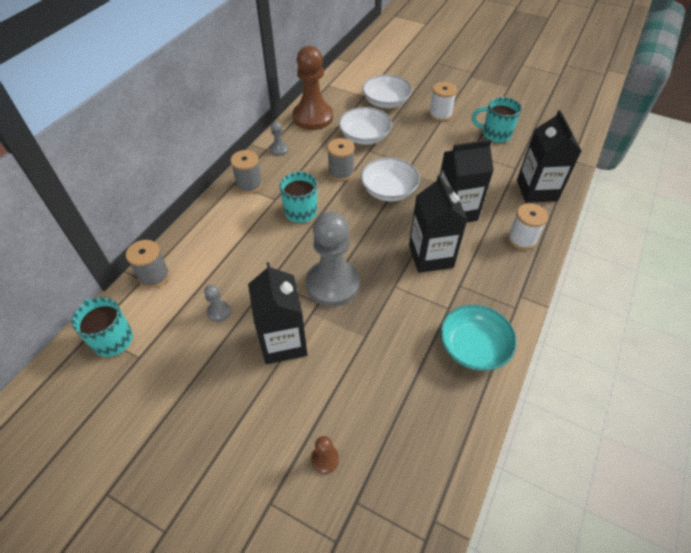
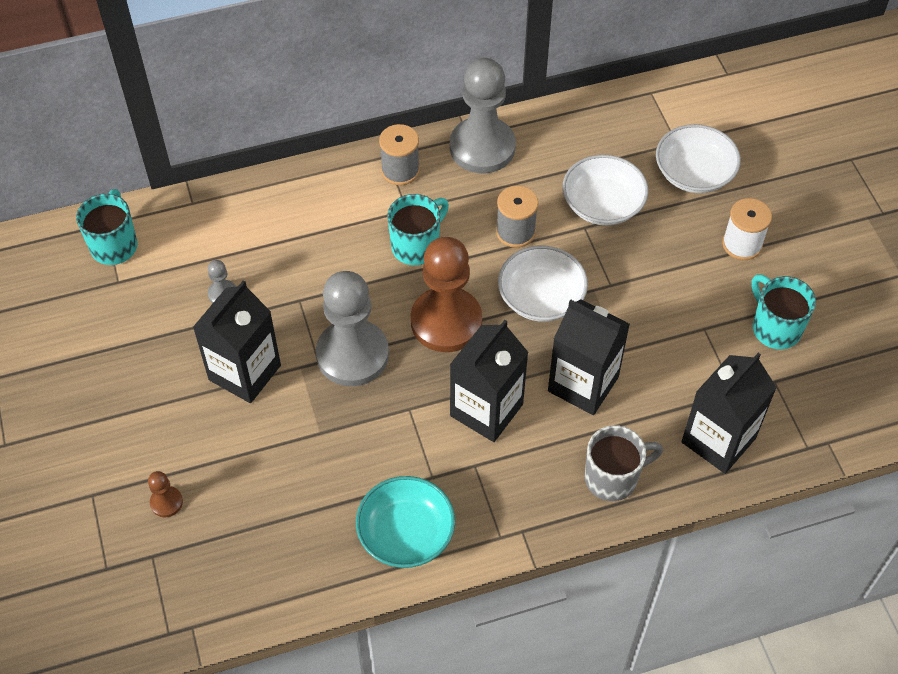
camera: 45 degrees right, 5 degrees up
grey spool [126,240,170,288] -> none
grey pawn [270,122,288,156] -> grey pawn [450,58,516,173], size x2.40
brown pawn [293,46,333,130] -> brown pawn moved to [411,237,482,352]
white spool [508,203,548,250] -> grey mug [585,425,663,501]

